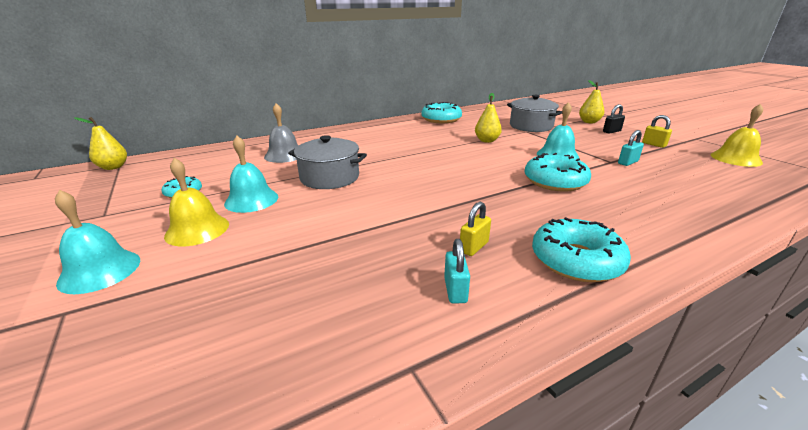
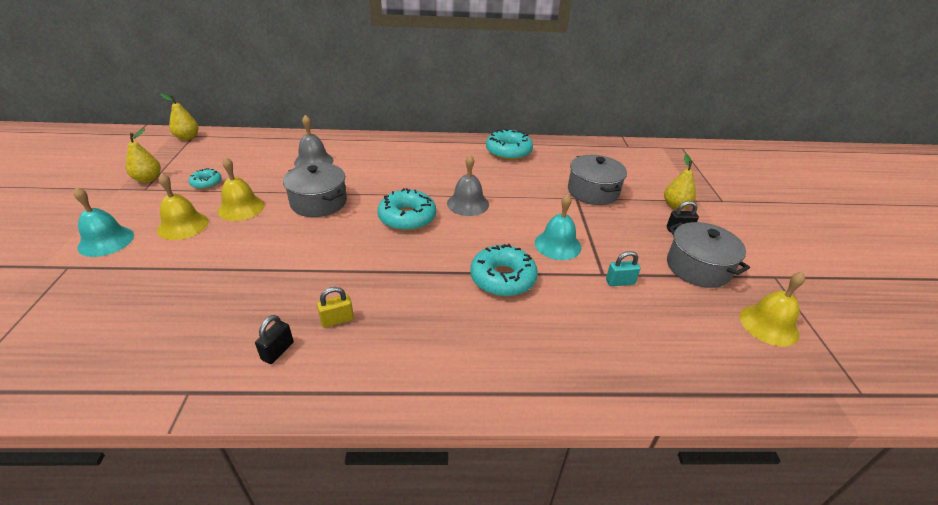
camera: 25 degrees right, 10 degrees up
turquoise bell [224,136,278,213] -> yellow bell [218,157,265,221]
turquoise padlock [444,239,470,304] -> black padlock [255,315,294,364]
yellow pear [475,93,502,143] -> yellow pear moved to [126,128,161,183]
turquoise donut [532,217,631,282] -> turquoise donut moved to [378,188,436,231]
yellow padlock [642,115,672,148] -> grey pot [667,222,750,288]
none -> grey bell [447,155,489,216]

